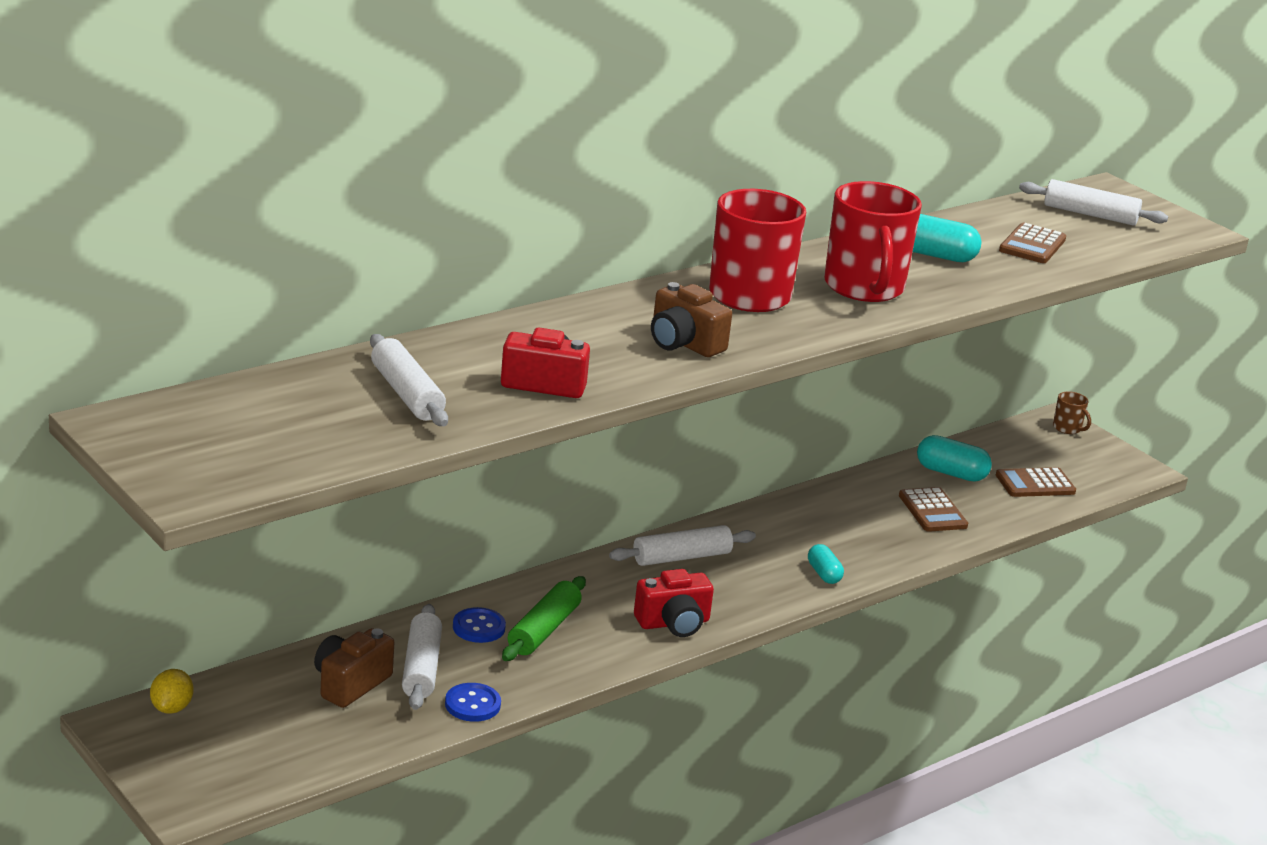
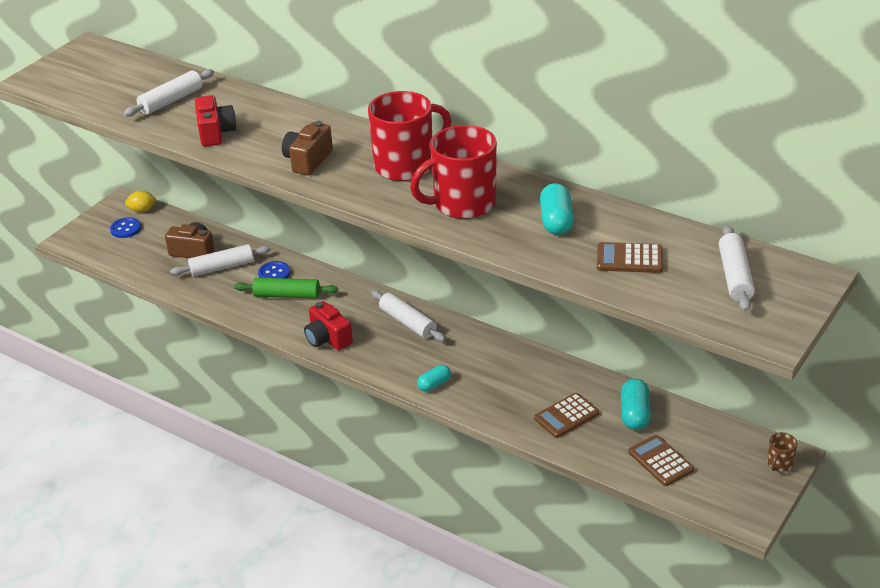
camera: 75 degrees right, 10 degrees up
blue button [445,683,501,722] -> blue button moved to [110,217,141,238]

